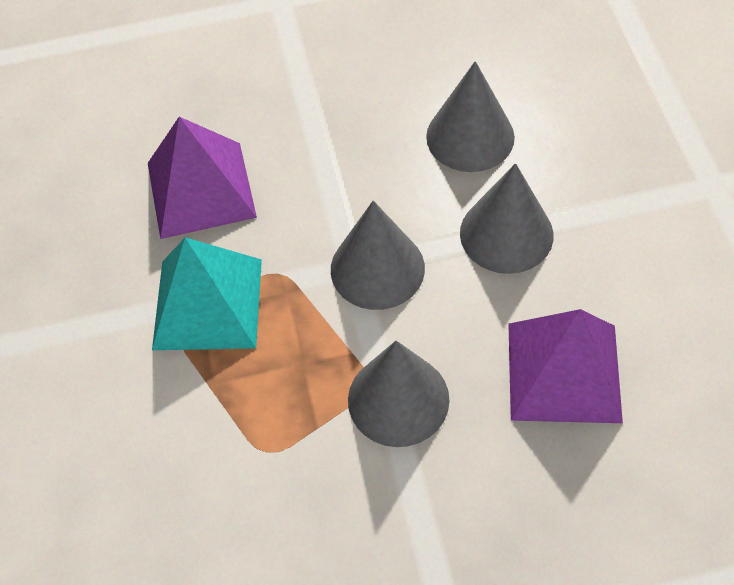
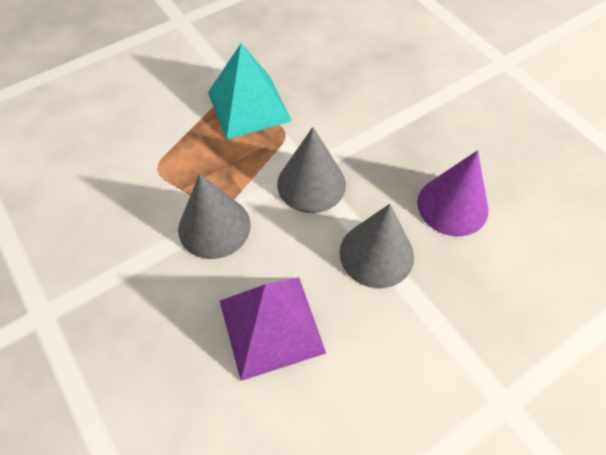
camera: 65 degrees right, 0 degrees up
purple pyramid [148,117,257,239] -> none
grey cone [426,61,515,172] -> purple cone [417,150,489,236]

